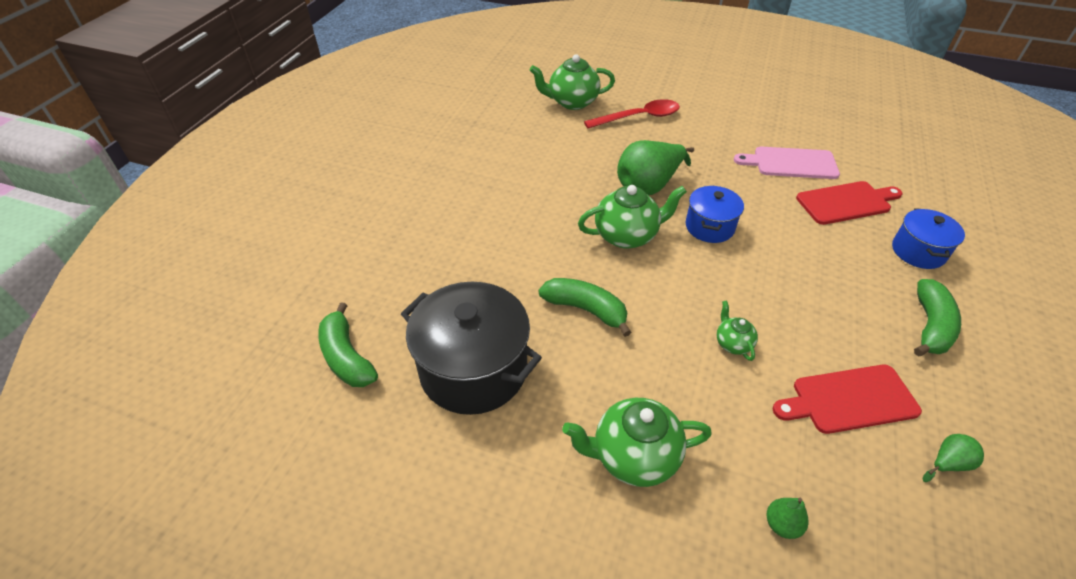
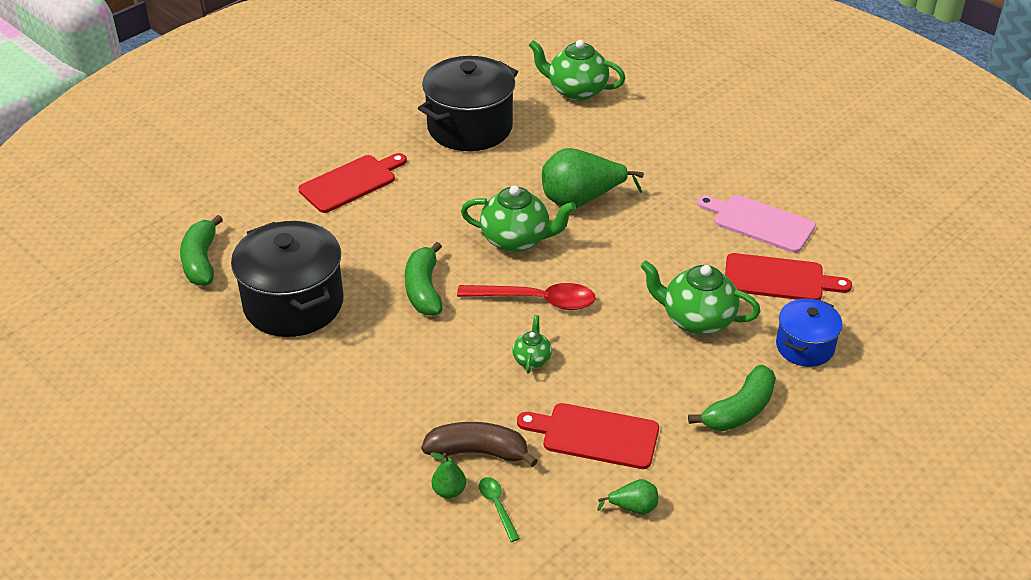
camera: 25 degrees right, 5 degrees down
green banana [539,278,631,337] -> green banana turned 150 degrees counterclockwise [405,242,443,316]
green teapot [562,398,712,487] -> green teapot moved to [640,260,761,335]
red spoon [584,99,680,128] -> red spoon moved to [457,283,596,310]
blue pot [686,186,744,243] -> none
none -> red cutting board [298,153,407,213]
none -> black pot [418,56,518,151]
none -> brown banana [422,422,538,467]
none -> green spoon [479,477,520,542]

